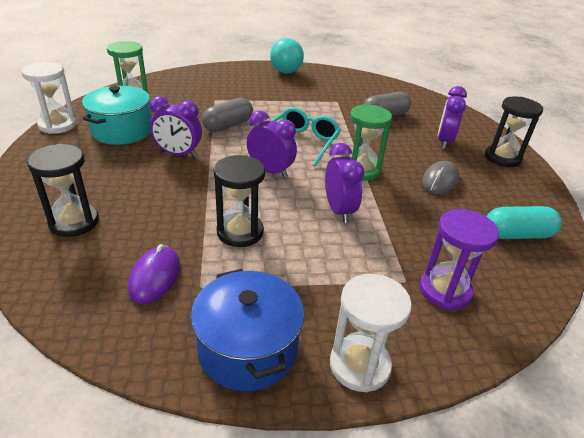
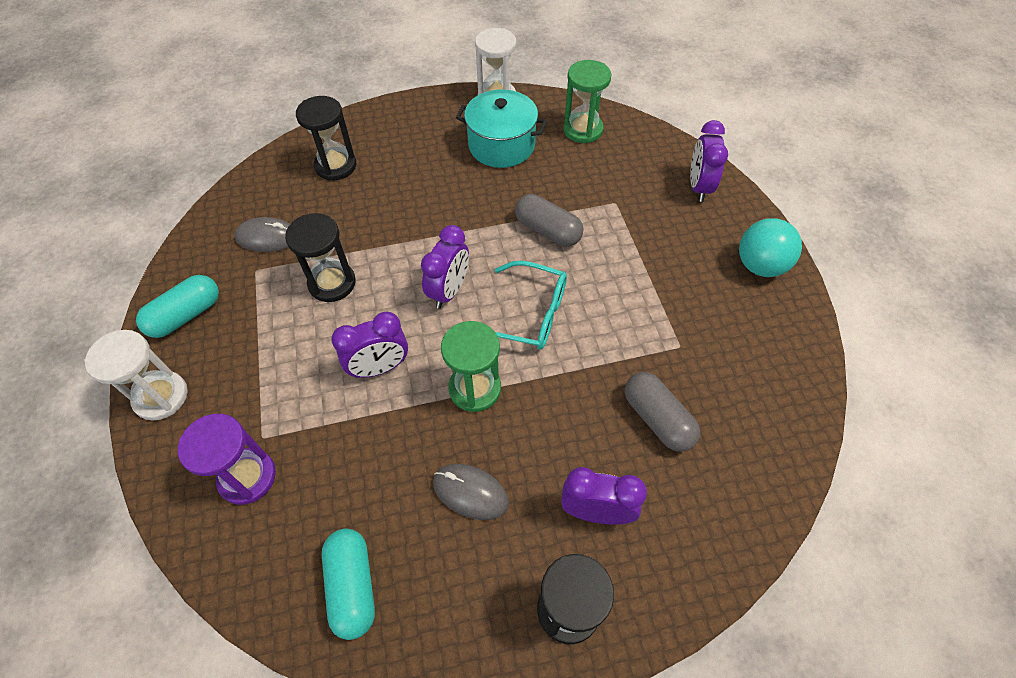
camera: 85 degrees right, 20 degrees up
purple mouse [128,244,180,304] -> grey mouse [235,217,290,252]
purple clock [150,96,202,158] -> purple clock moved to [690,120,728,202]
blue pot [191,269,304,391] -> turquoise capsule [136,275,219,338]

